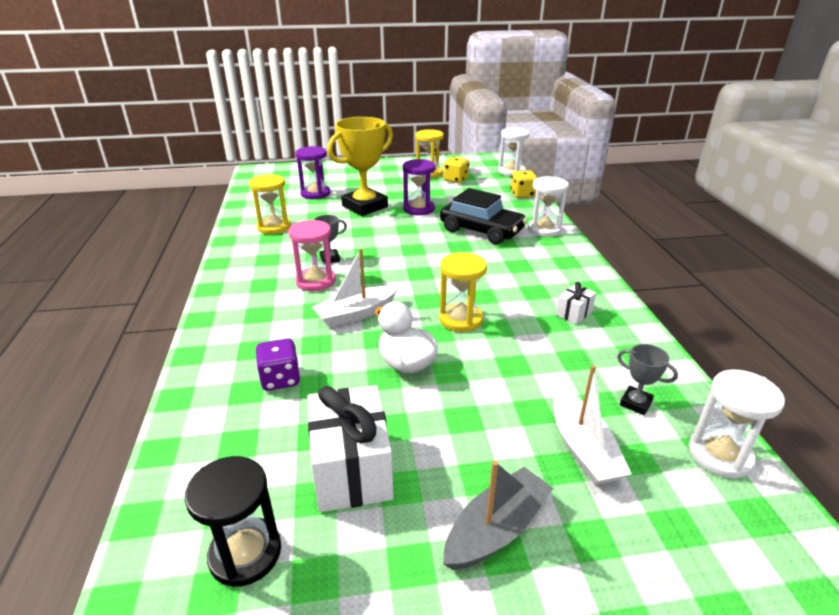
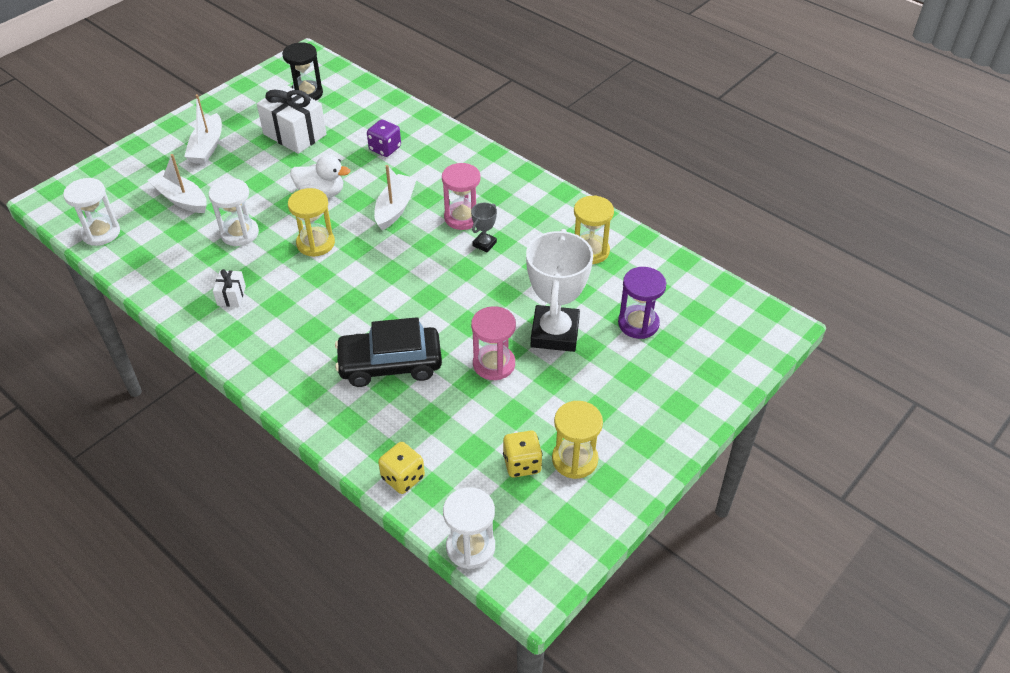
camera: 140 degrees right, 15 degrees up
yellow trophy [327,117,393,216] -> white trophy [526,229,593,352]
purple hourglass [403,159,435,215] -> pink hourglass [471,306,516,380]
grey boat [443,460,554,570] -> white boat [184,94,222,164]
white hourglass [528,176,569,237] -> white hourglass moved to [208,178,259,246]
grey trophy [617,344,678,415] -> none

